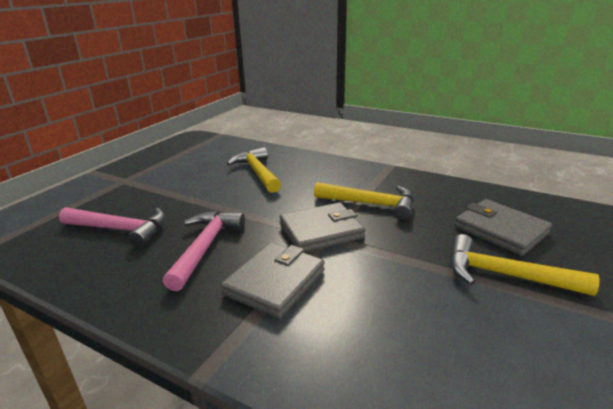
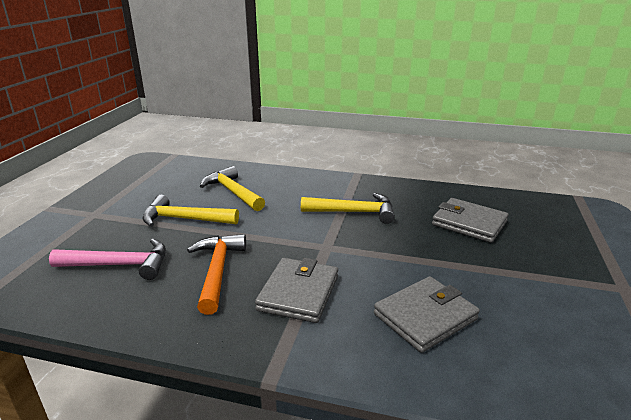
camera: 15 degrees left, 0 degrees up
pink hammer [163,211,245,291] -> orange hammer [187,234,246,315]
grey wallet [279,202,365,252] -> grey wallet moved to [374,276,480,353]
yellow hammer [450,234,600,296] -> yellow hammer moved to [142,195,239,227]

